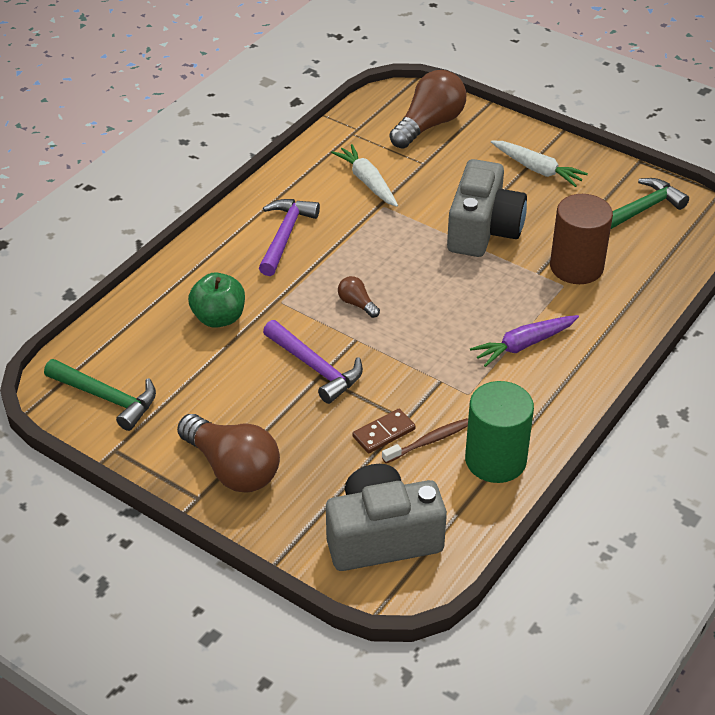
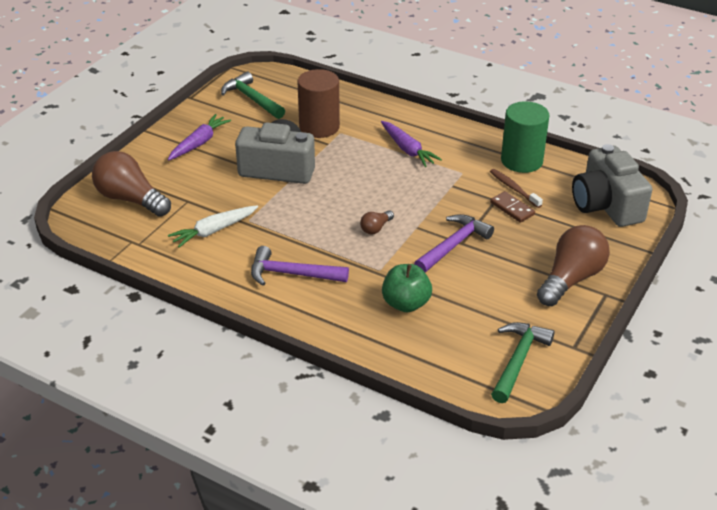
camera: 95 degrees left, 5 degrees down
white carrot [491,140,588,187] -> purple carrot [168,114,231,161]

